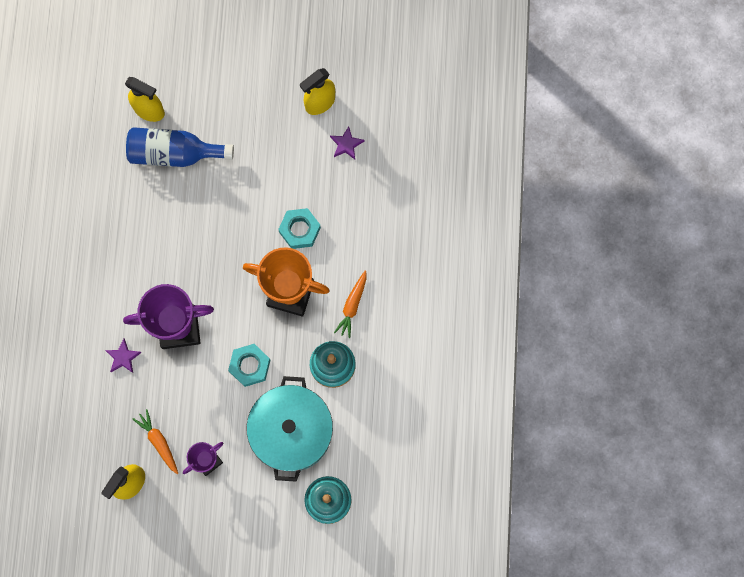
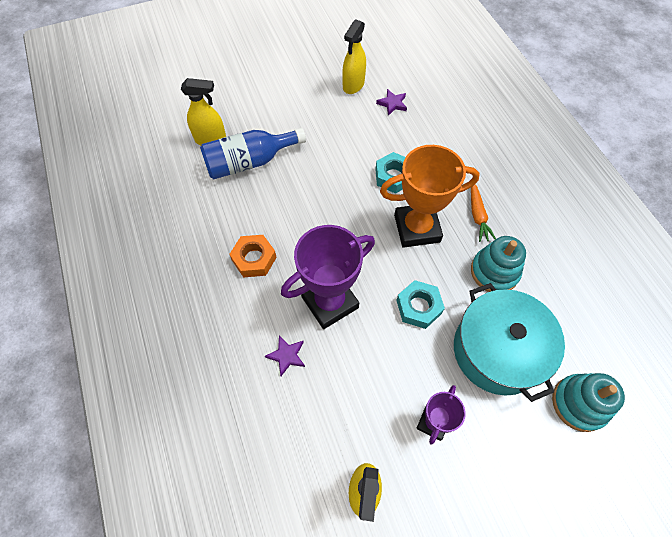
camera: 25 degrees left, 15 degrees down
orange carrot [133,409,178,474] -> none
none -> orange nut [229,235,277,278]

